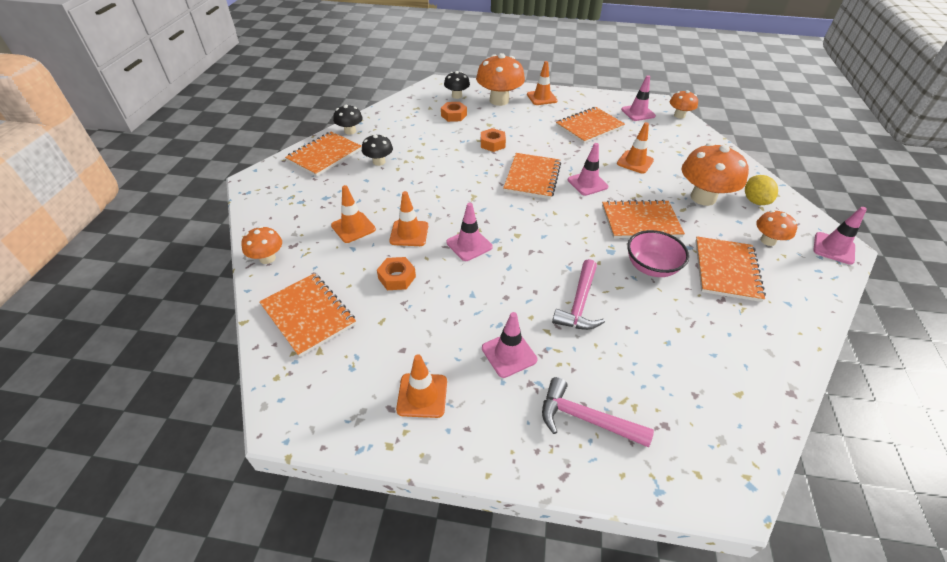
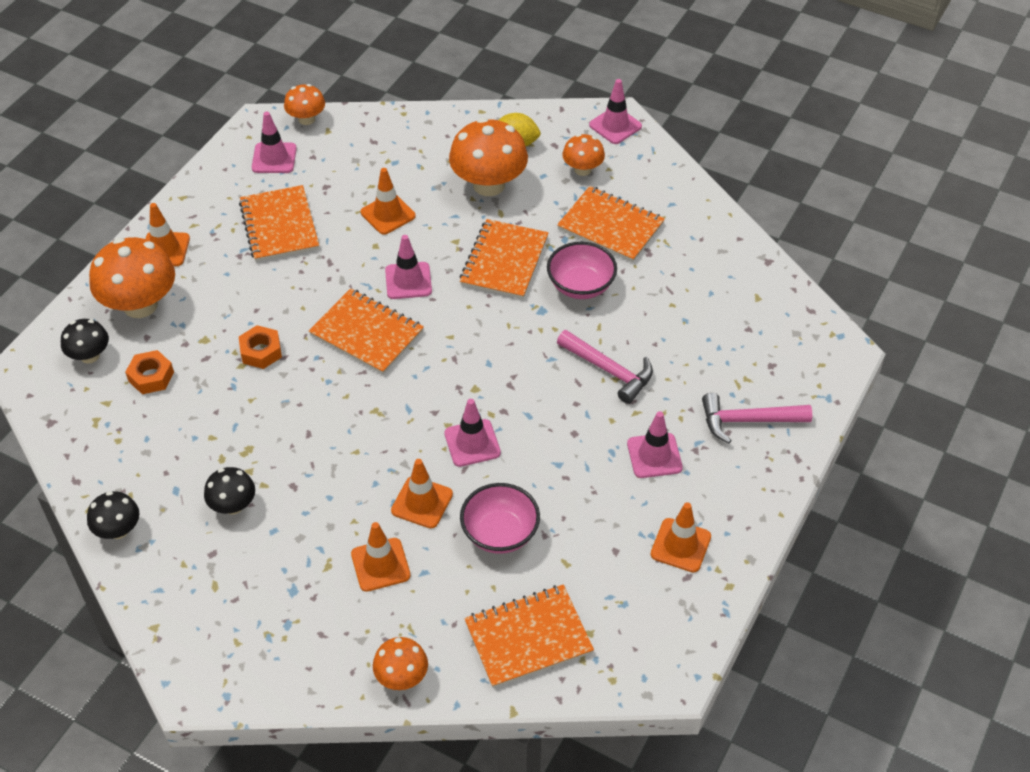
camera: 70 degrees left, 5 degrees up
orange notebook [285,131,362,177] -> none
orange nut [377,257,416,290] -> pink bowl [460,483,540,554]
pink hammer [542,377,654,447] -> pink hammer turned 45 degrees clockwise [702,393,812,443]

